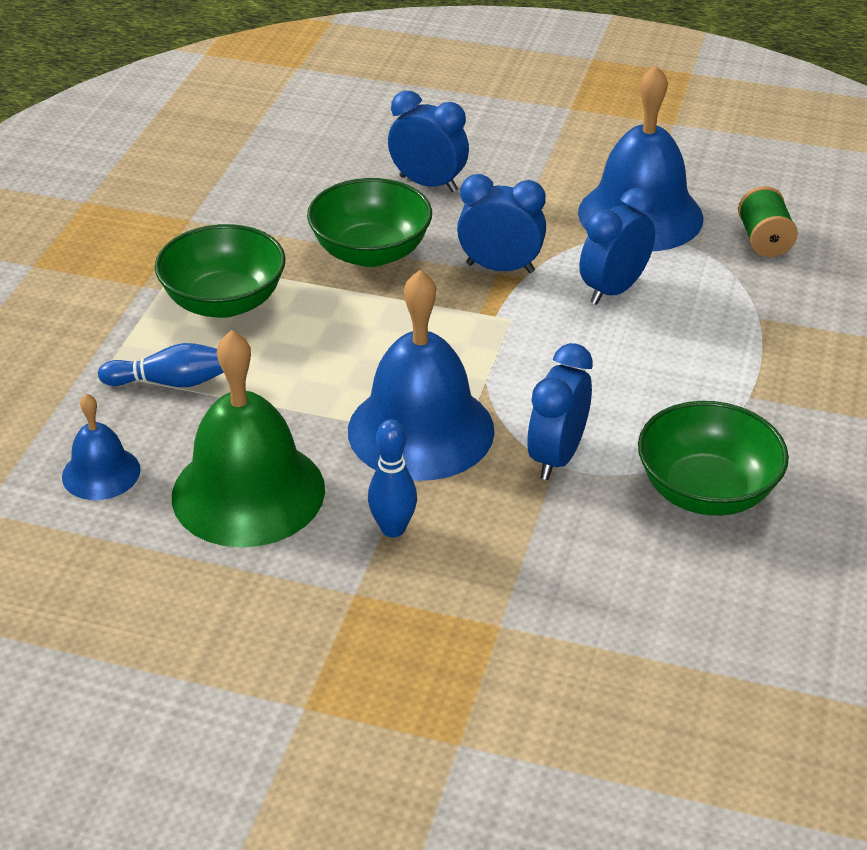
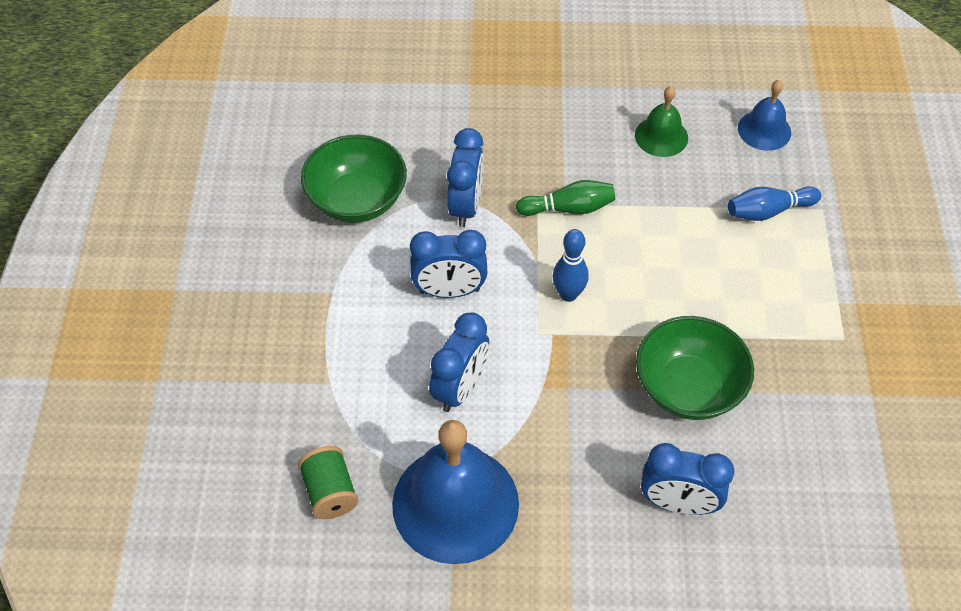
camera: 165 degrees right, 15 degrees up
green bowl [155,224,286,318] -> none
green bell [172,330,325,548] -> green bell [635,86,688,157], size x0.51
blue bell [348,270,495,481] -> green bowling pin [516,180,615,216]
blue bowling pin [368,419,417,537] -> blue bowling pin moved to [552,229,589,302]
blue clock [457,174,546,273] -> blue clock moved to [410,230,488,298]

